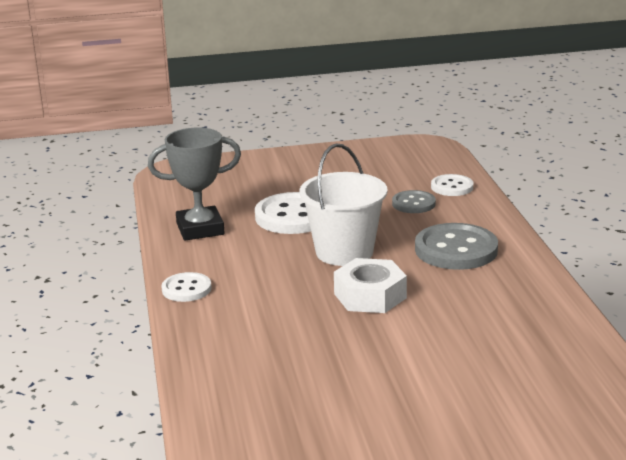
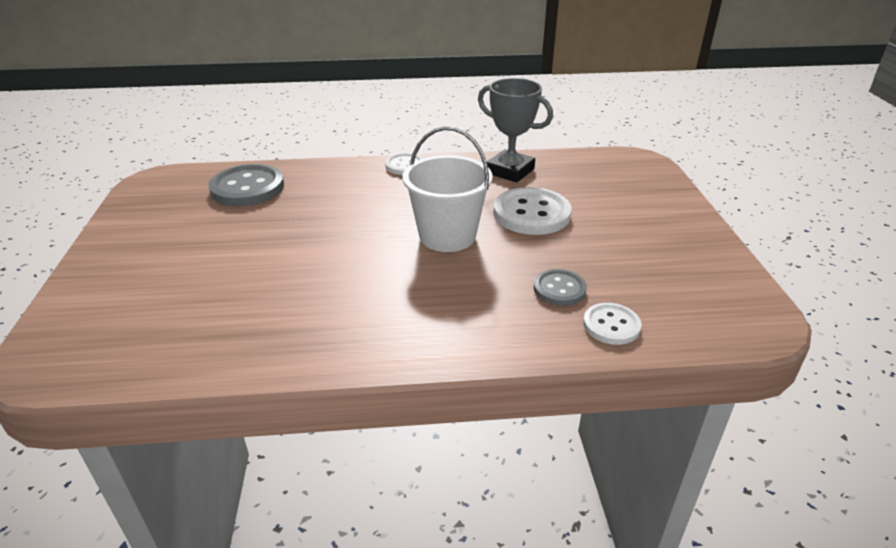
camera: 95 degrees right, 10 degrees up
grey trophy [148,128,241,241] -> grey trophy turned 45 degrees counterclockwise [478,78,553,183]
white nut [334,258,407,313] -> none
grey button [415,223,498,270] -> grey button moved to [208,164,284,206]

